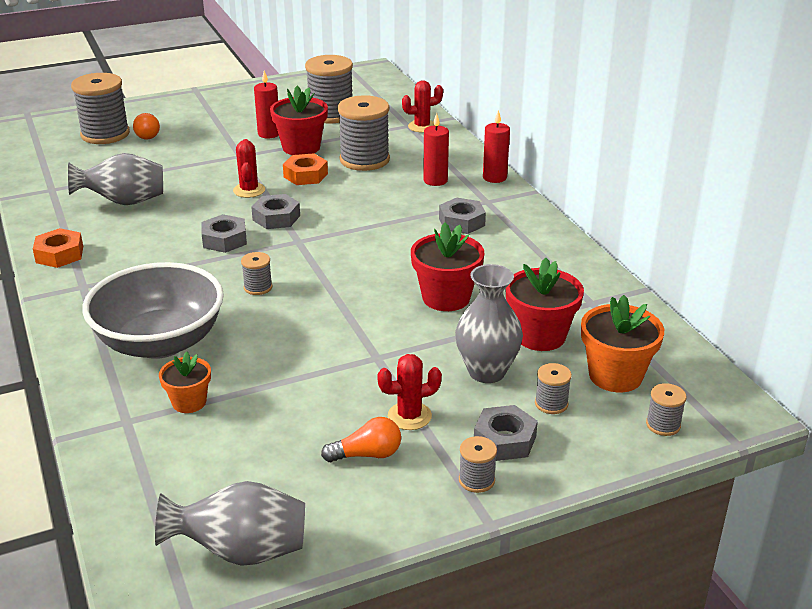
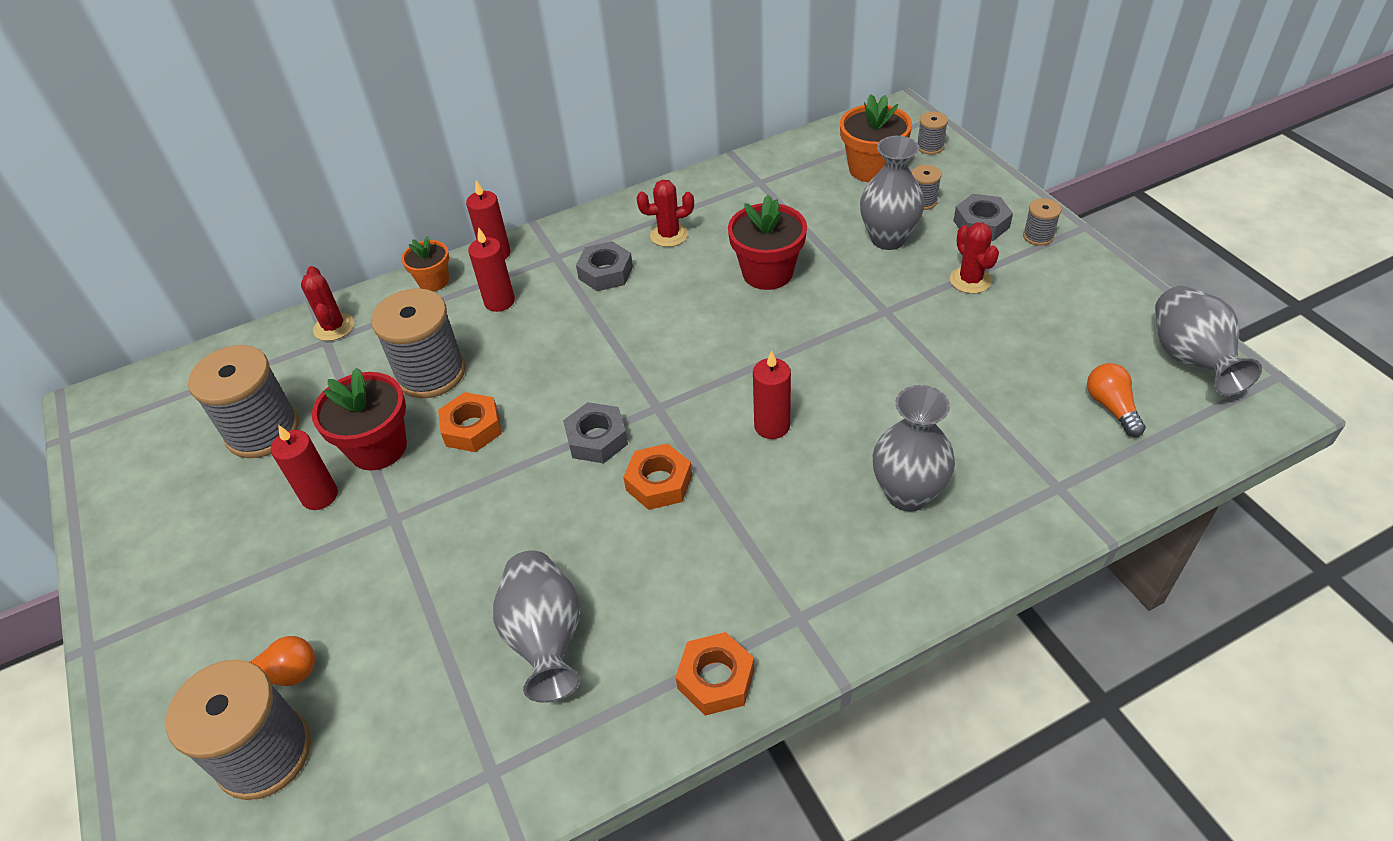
camera: 90 degrees left, 15 degrees up
grey bowl [82,262,224,359] -> grey vase [873,385,955,512]
orange flower pot [159,352,211,413] -> orange flower pot moved to [401,236,449,292]
grey nut [201,214,247,253] -> orange nut [623,444,692,510]
red cactus [233,139,265,198] -> red cactus moved to [636,180,694,247]
grey spool [241,252,272,295] -> red candle [753,351,791,439]
orange light bulb [321,417,401,462] -> orange light bulb moved to [1087,363,1146,437]
red flower pot [505,258,584,351] -> none

